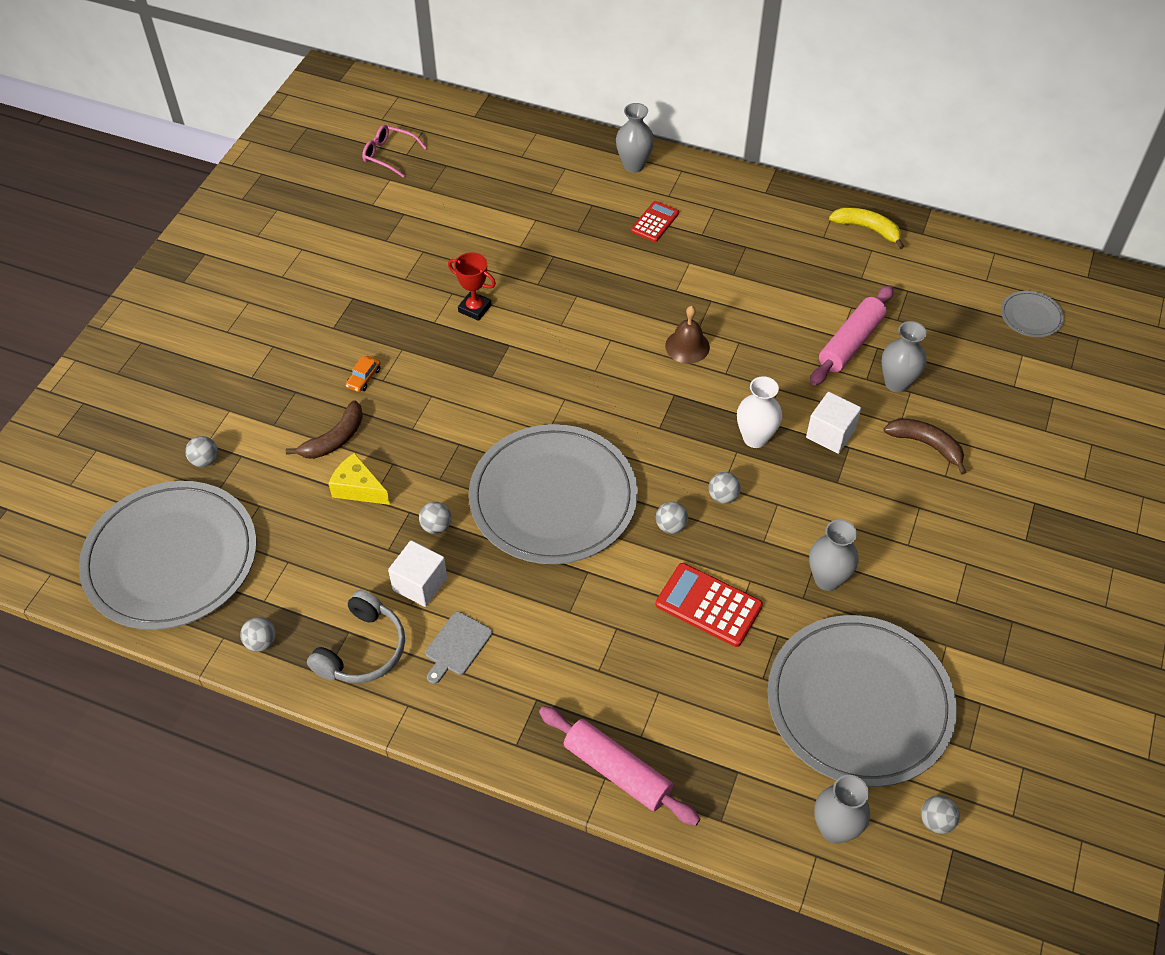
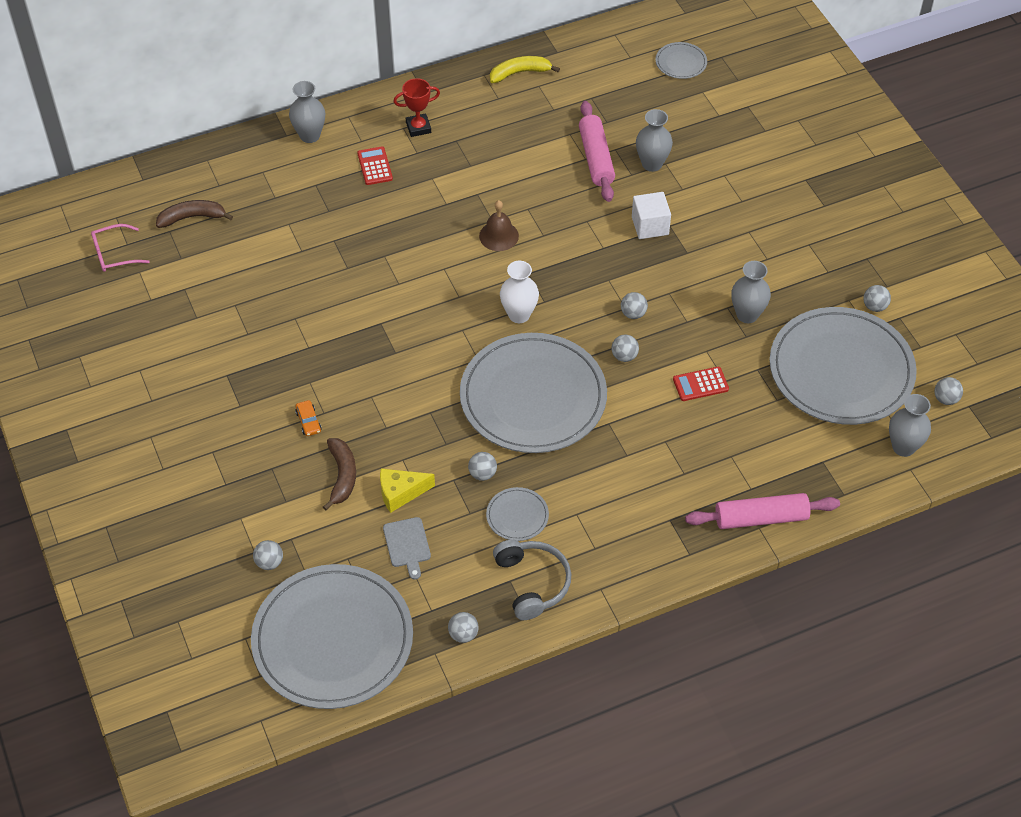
camera: 45 degrees left, 0 degrees up
white cube [388,540,447,607] -> grey plate [486,487,549,541]
grey cutting board [425,612,492,684] -> grey cutting board moved to [383,517,431,580]
red trophy [448,252,496,321] -> red trophy moved to [393,78,440,137]
red calculator [656,563,763,647] -> red calculator [673,367,729,401], size x0.64
white vase [737,376,782,448] -> white vase moved to [500,261,539,323]
brown banana [883,418,966,475] -> brown banana moved to [156,200,233,228]
none -> grey ball [863,285,891,312]

